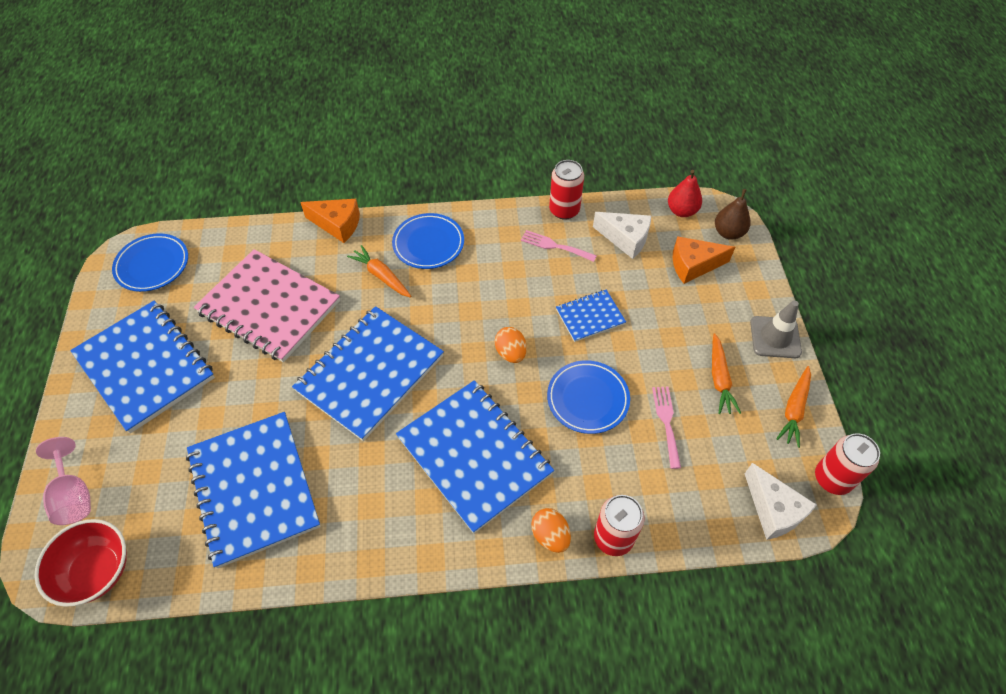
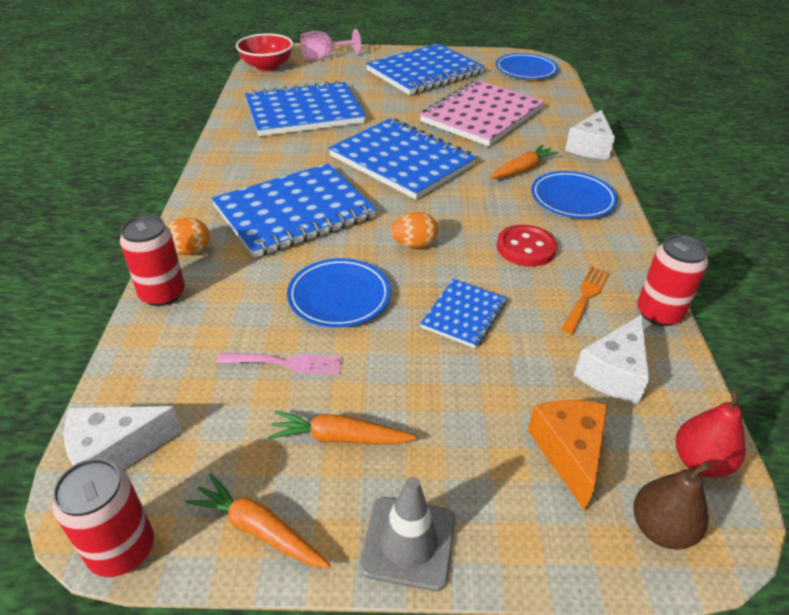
camera: 95 degrees right, 15 degrees down
orange cheese [300,199,360,243] -> white cheese [565,110,615,159]
pink fork [521,230,597,262] -> orange fork [561,266,610,334]
blue notebook [556,290,626,342] -> blue notebook turned 45 degrees clockwise [420,279,507,348]
none -> red button [497,225,557,267]

